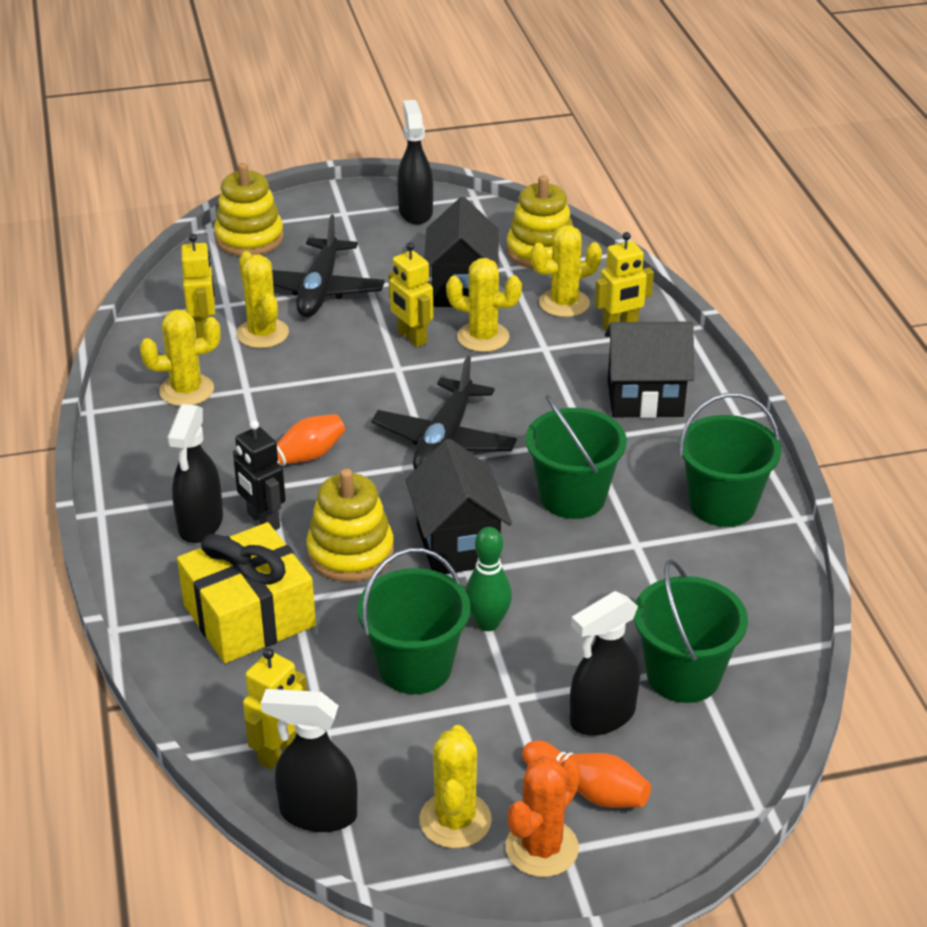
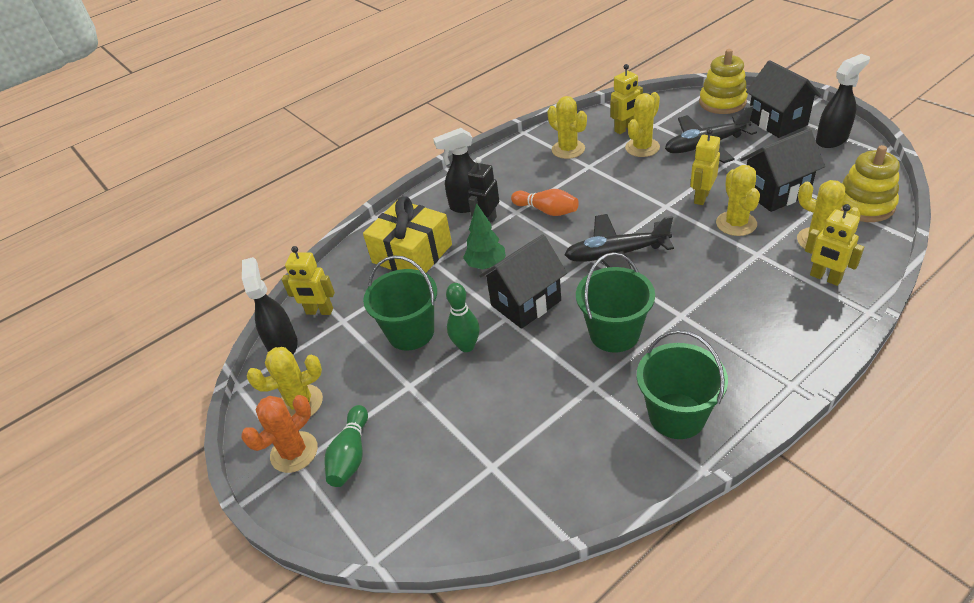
camera: 70 degrees right, 5 degrees up
yellow stacking toy [307,469,394,582] -> green tree [463,203,506,269]
orange cactus [506,756,581,877] -> orange cactus turned 60 degrees counterclockwise [241,395,318,473]
orange bowling pin [522,740,651,808] -> green bowling pin [324,405,368,487]
black spray bottle [570,591,640,736] -> none
black house [605,322,694,418] -> black house moved to [746,60,821,138]
green bucket [634,559,748,703] -> none

